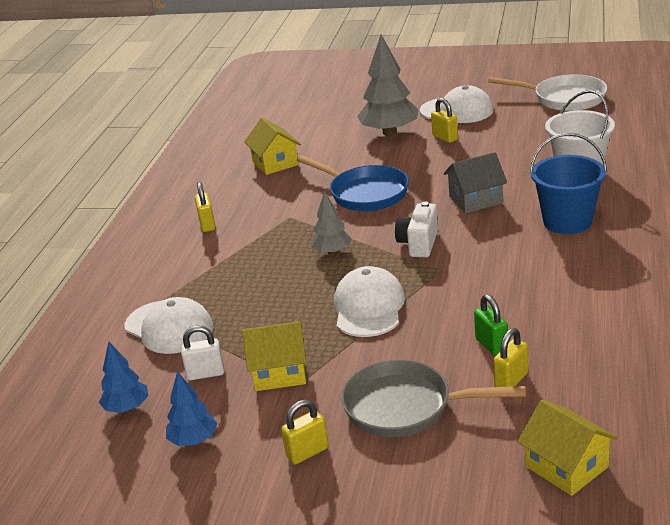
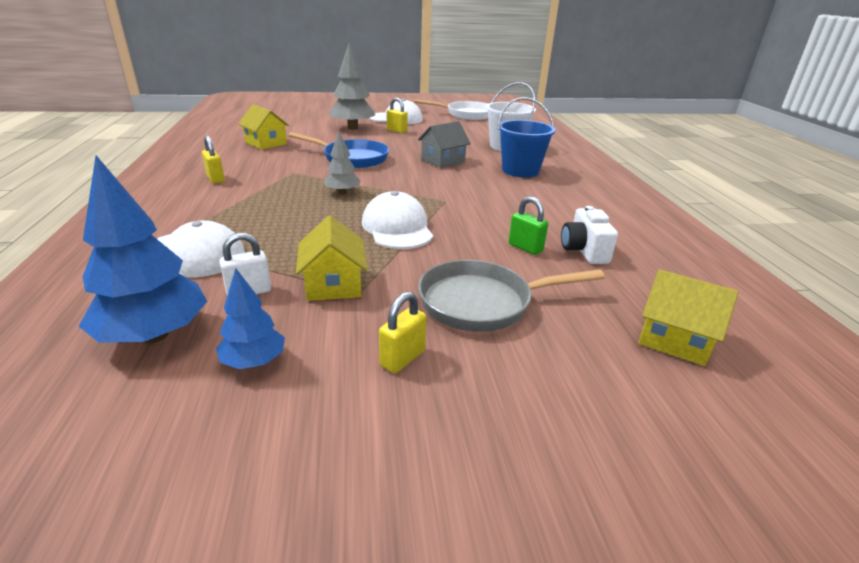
camera: 25 degrees left, 0 degrees up
blue tree [99,342,149,413] -> blue tree [78,155,207,343], size x1.78
yellow house [242,321,306,391] -> yellow house turned 75 degrees counterclockwise [296,215,367,301]
white camera [395,202,438,258] -> white camera moved to [561,206,618,264]
yellow padlock [493,328,528,387] -> none

